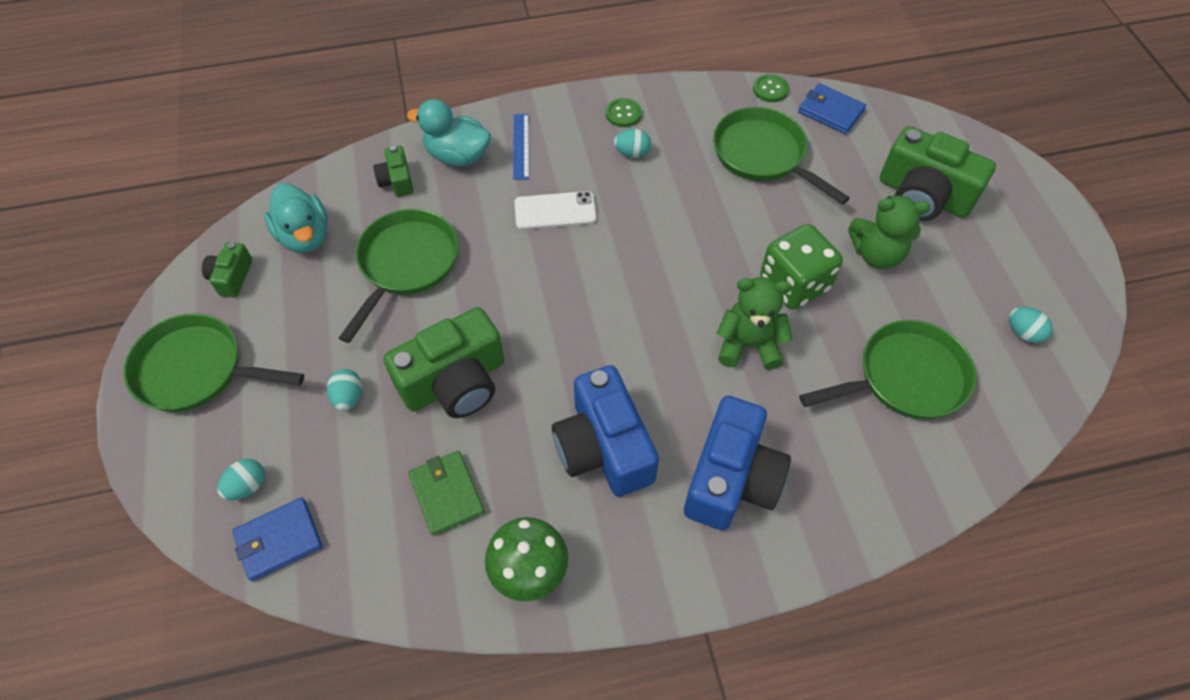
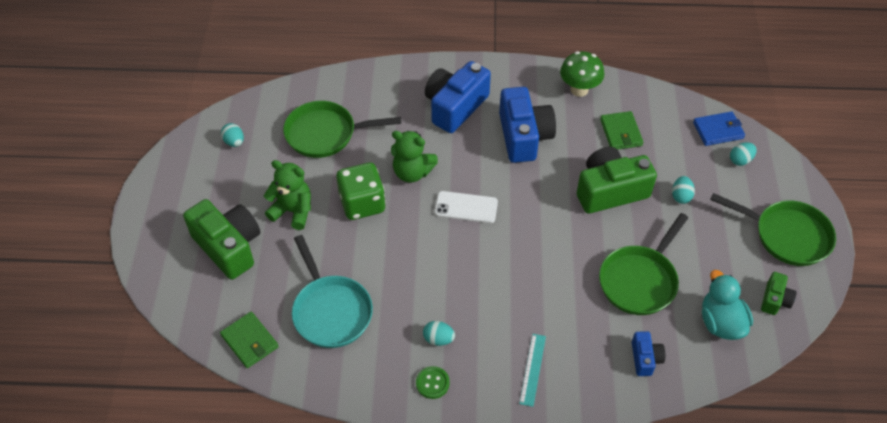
camera: 165 degrees left, 5 degrees down
green camera [373,145,414,197] -> blue camera [632,331,665,376]
turquoise duck [407,99,491,166] -> none
blue ruler [513,114,529,180] -> turquoise ruler [519,334,546,407]
white phone [514,191,597,230] -> white phone moved to [434,191,498,223]
green pan [713,107,850,205] -> turquoise pan [292,235,373,348]
green button [753,74,789,102] -> none
blue wallet [798,83,866,134] -> green wallet [220,312,279,368]

